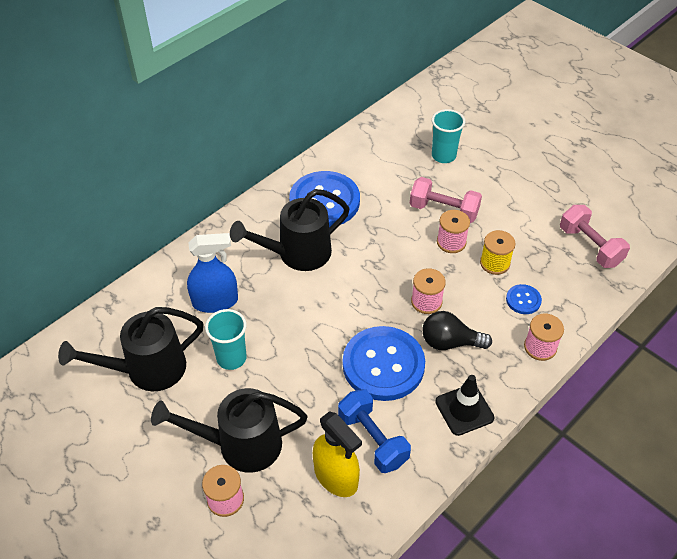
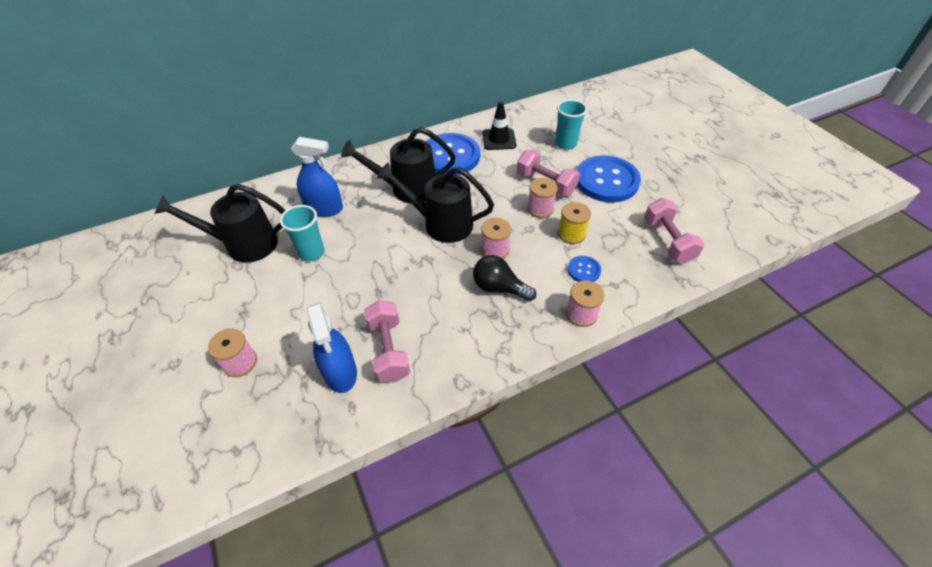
camera: 20 degrees right, 0 degrees up
black watering can [151,388,307,473] -> black watering can moved to [377,162,494,243]
yellow spray bottle [313,411,362,497] -> blue spray bottle [306,302,357,393]
blue dumbbell [338,389,411,473] -> pink dumbbell [364,300,410,383]
blue button [343,326,425,401] -> blue button moved to [576,155,641,202]
black traffic cone [435,375,494,436] -> black traffic cone moved to [482,101,516,150]

